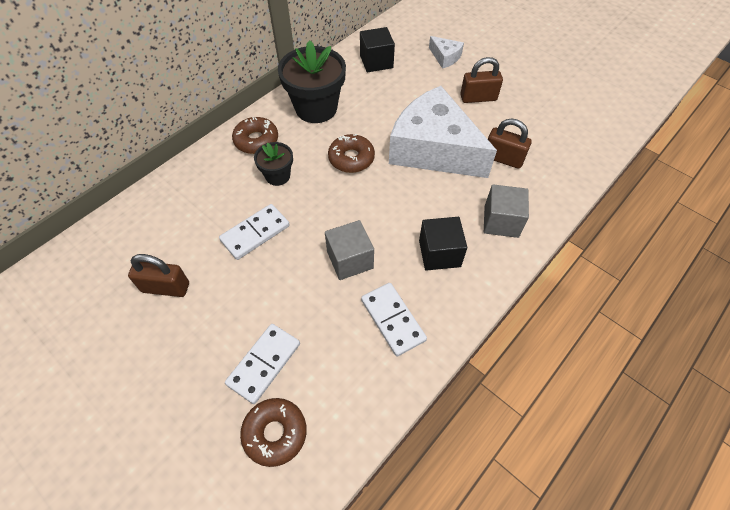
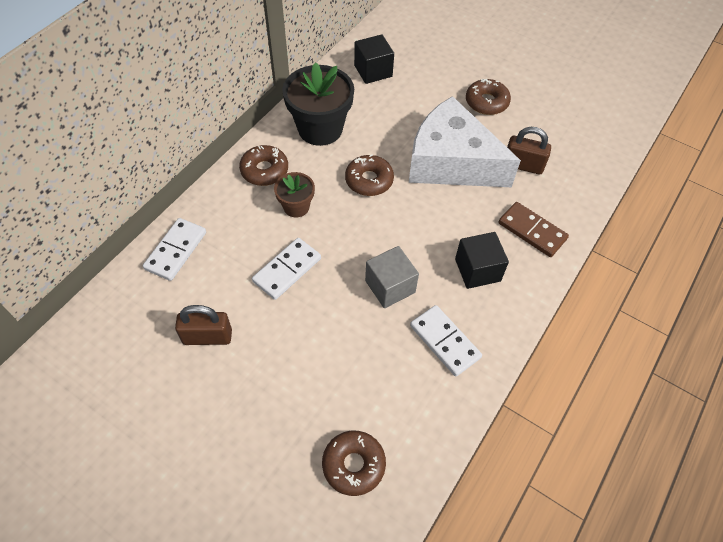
camera: 10 degrees left, 0 degrees up
white domino [225,324,300,404] -> white domino moved to [143,218,206,281]
black flower pot [254,142,293,186] -> brown flower pot [274,172,315,218]
white cheese [429,36,464,69] -> none
brown padlock [460,57,503,103] -> brown donut [466,78,511,115]
grey cube [484,184,529,238] -> brown domino [499,202,569,257]

